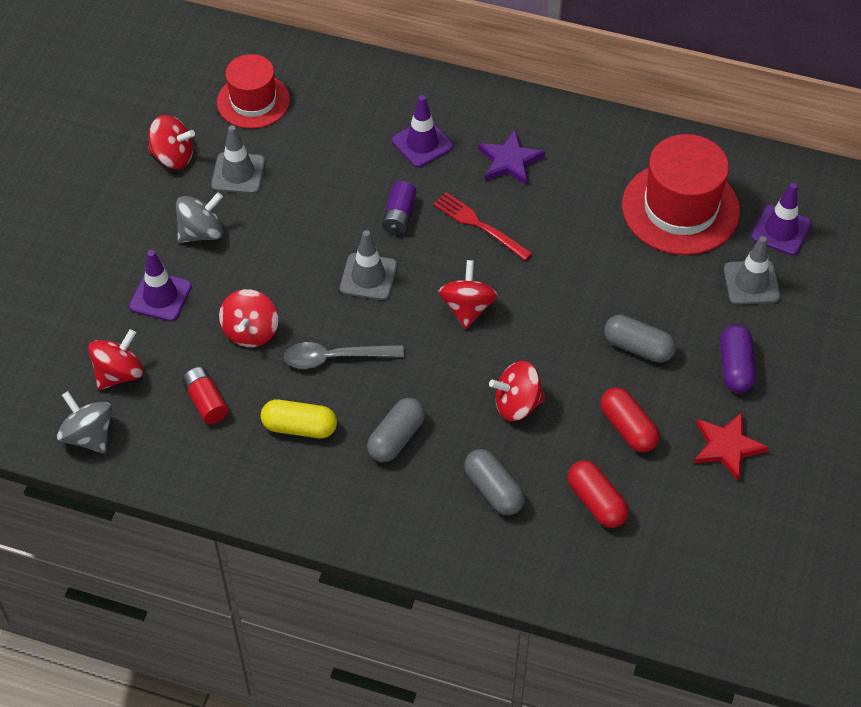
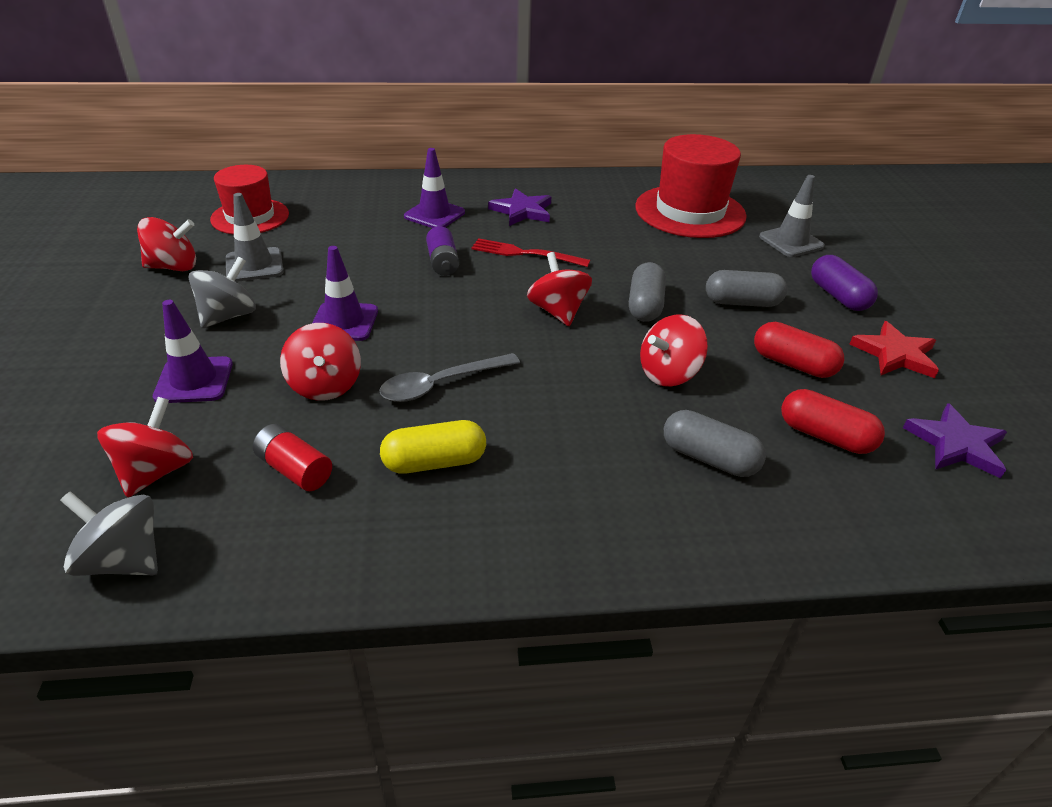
camera: 25 degrees left, 15 degrees down
grey traffic cone [340,230,397,300] -> none
grey capsule [367,398,425,462] -> grey capsule moved to [629,262,666,322]
purple traffic cone [751,183,812,255] -> purple traffic cone moved to [312,246,378,341]
none -> purple star [903,403,1007,479]

